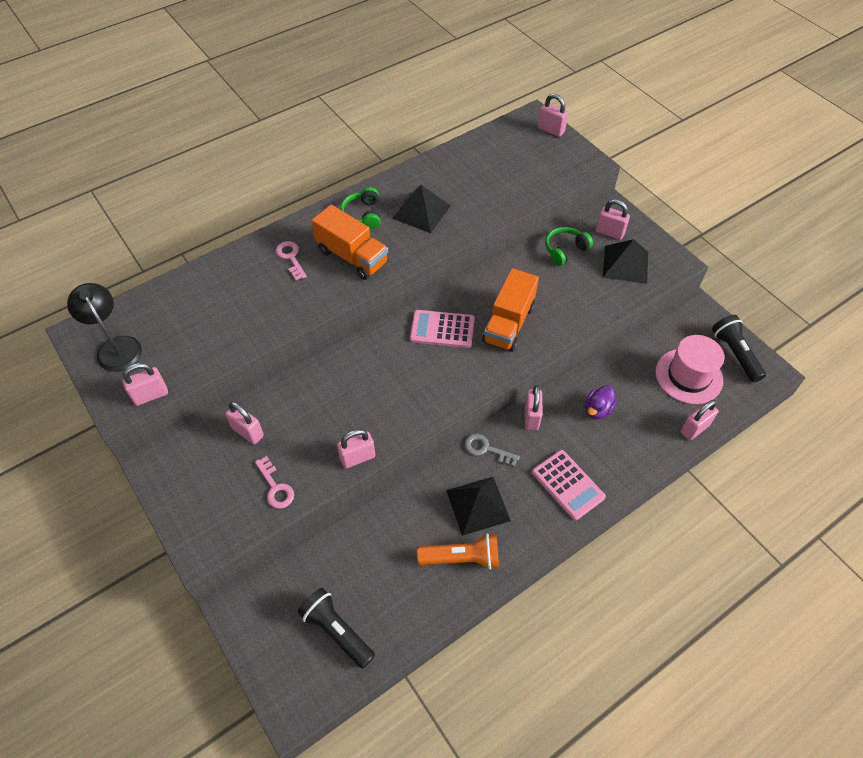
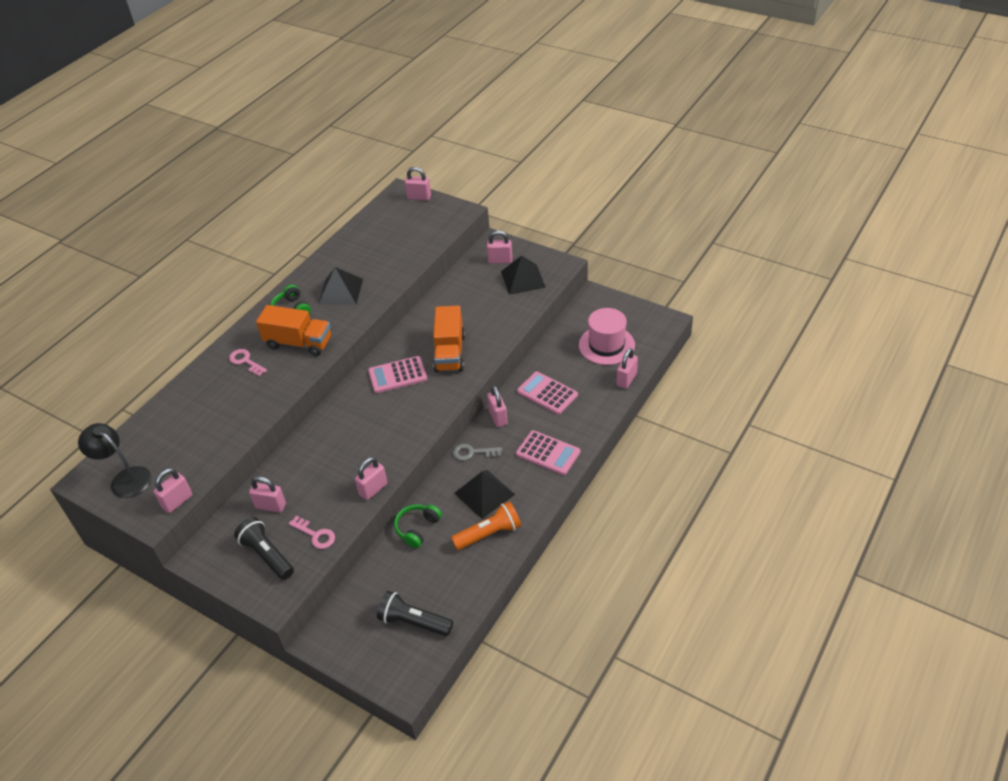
camera: 20 degrees left, 10 degrees down
green headphones [545,227,593,266] -> green headphones moved to [394,504,442,548]
purple duck [585,385,617,419] -> pink calculator [517,371,578,415]
black flashlight [712,315,766,382] -> black flashlight moved to [234,517,294,580]

